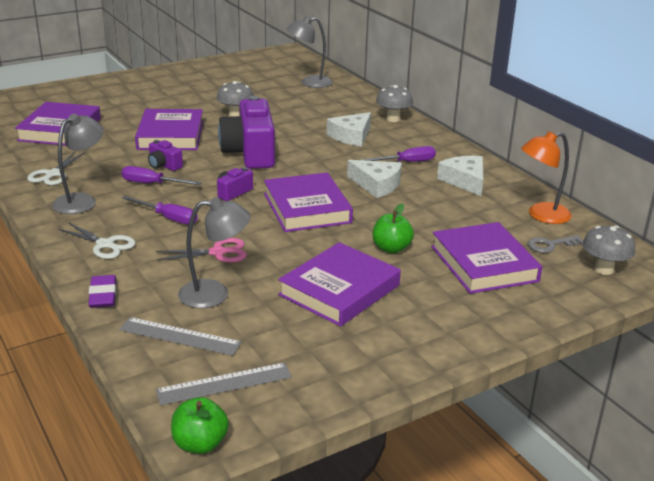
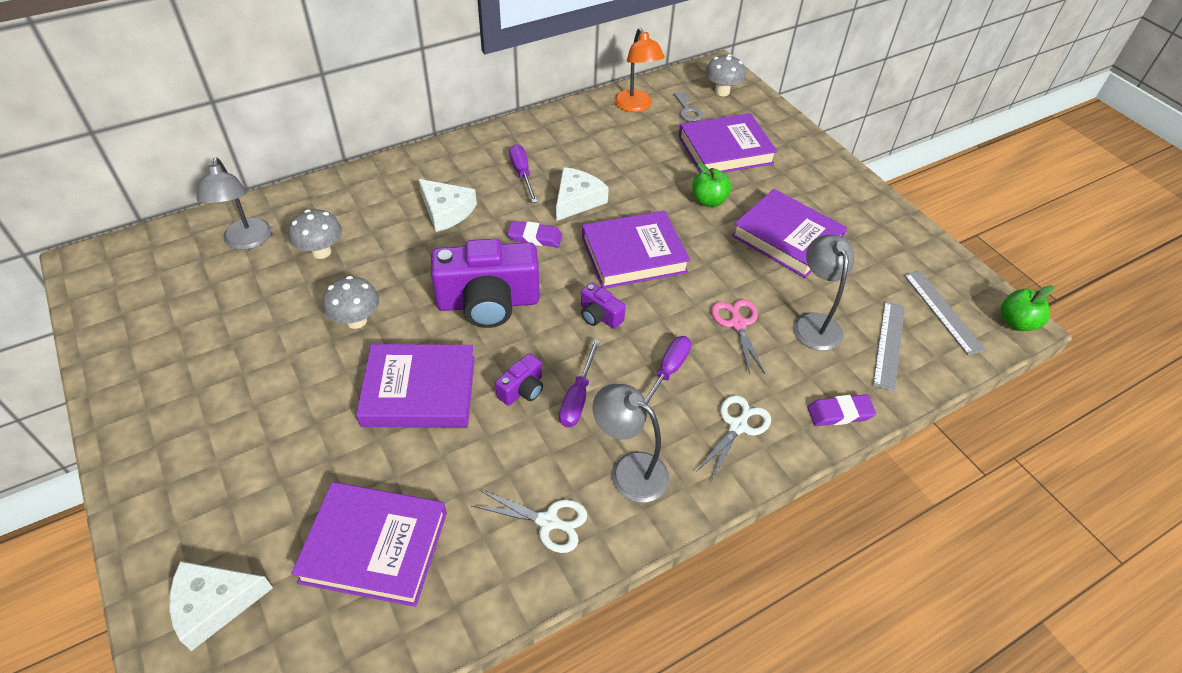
camera: 90 degrees left, 20 degrees up
grey mushroom [376,85,413,122] -> grey mushroom moved to [289,209,342,259]
white cheese [437,156,483,196] -> white cheese moved to [169,561,273,651]
none -> purple eraser [507,221,562,247]

